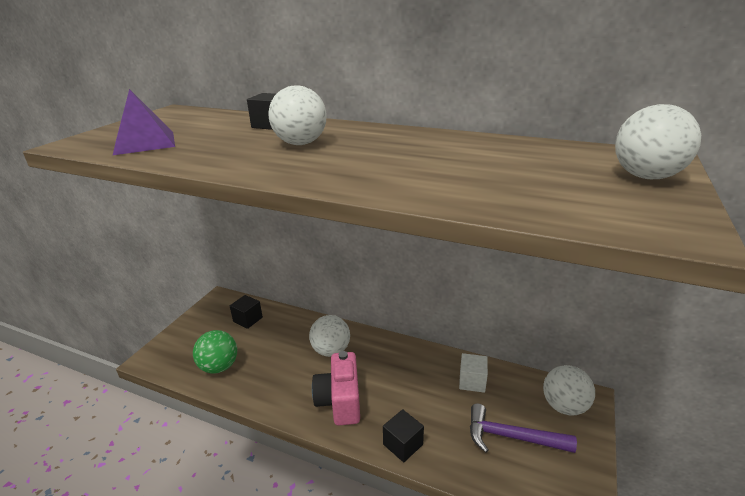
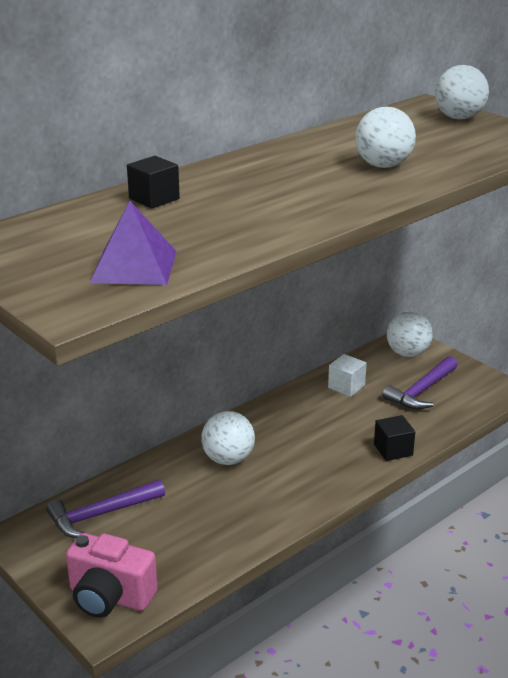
camera: 65 degrees left, 0 degrees up
green ball [193,330,237,374] -> none
black cube [230,295,263,329] -> purple hammer [46,480,165,538]
white ball [268,85,326,145] -> white ball moved to [355,107,416,168]
pink camera [312,351,360,425] -> pink camera moved to [66,533,158,618]

